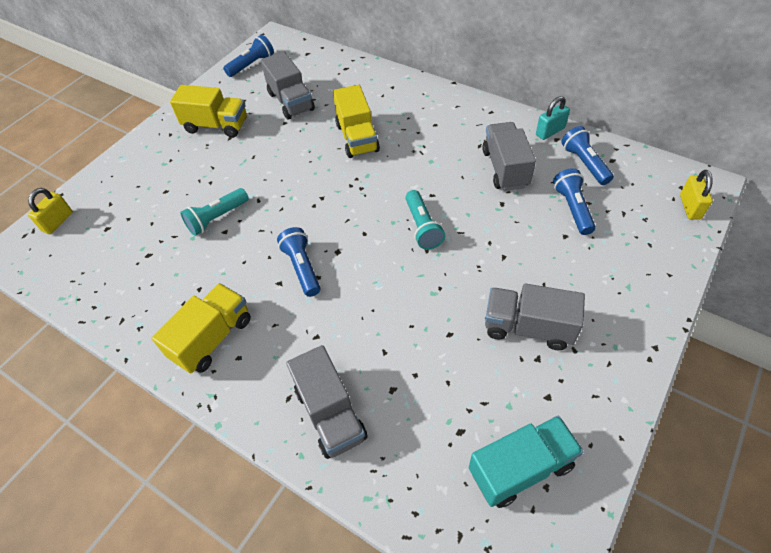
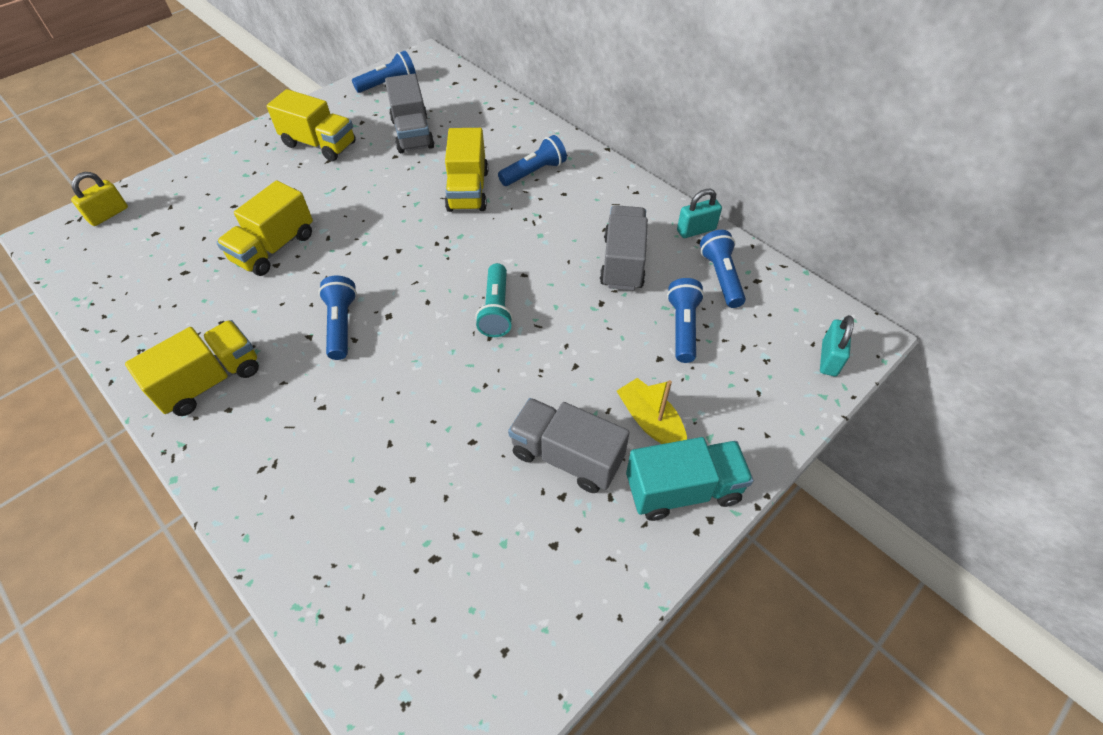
camera: 10 degrees right, 0 degrees up
turquoise flashlight [180,188,249,236] -> yellow truck [216,180,313,276]
grey truck [286,345,368,459] -> none
turquoise truck [469,416,584,508] -> turquoise truck moved to [626,437,754,521]
yellow padlock [680,170,713,220] -> turquoise padlock [820,315,854,376]
none -> blue flashlight [498,135,567,186]
none -> yellow boat [617,378,687,444]

